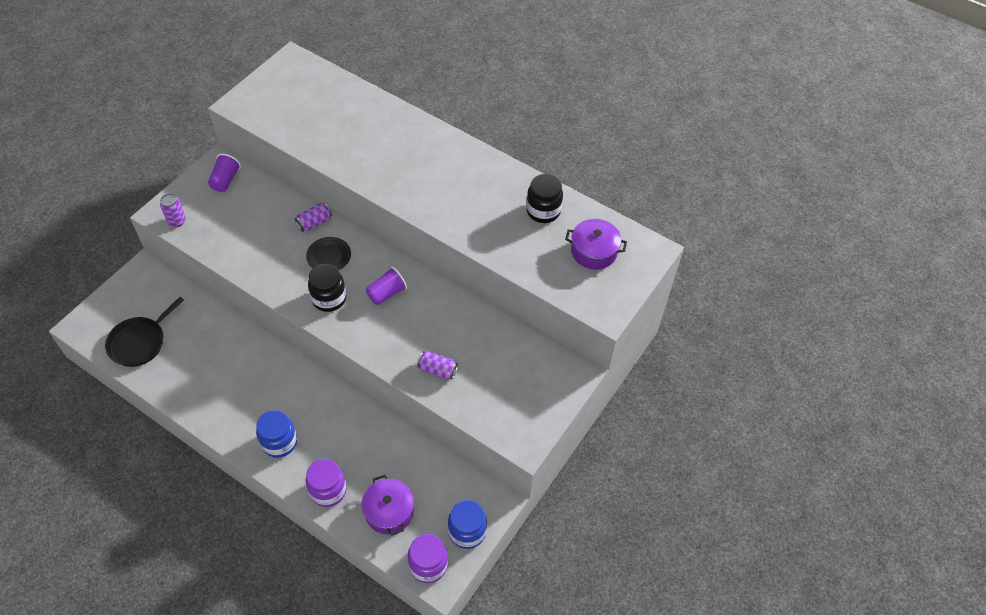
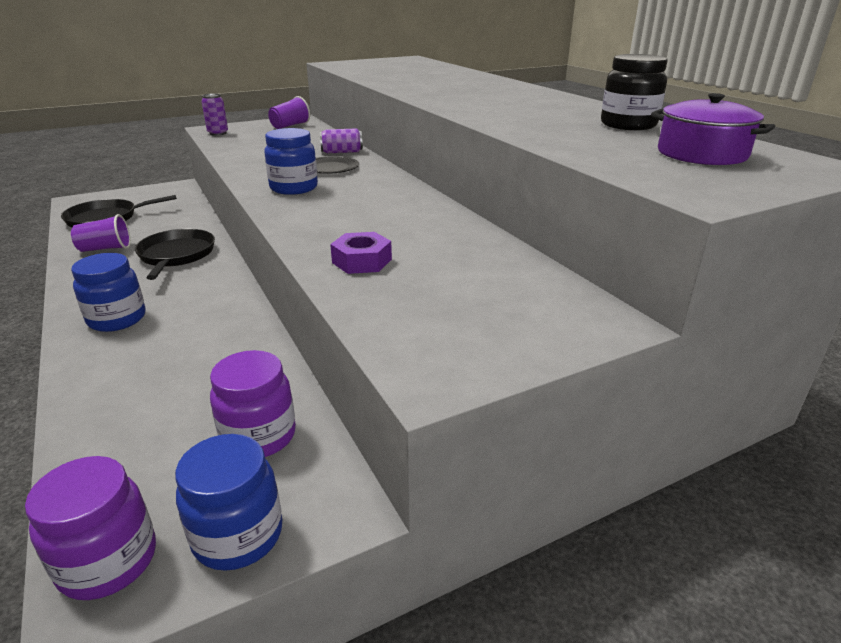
camera: 30 degrees right, 25 degrees down
purple jar [306,459,347,507] -> purple jar moved to [210,350,296,457]
black jar [308,264,346,312] -> blue jar [264,128,318,195]
purple pot [362,475,414,536] -> none
purple cup [366,267,407,305] -> purple cup moved to [71,214,131,252]
purple can [417,351,458,379] -> purple nut [330,232,392,274]
none -> black pan [135,229,215,280]

